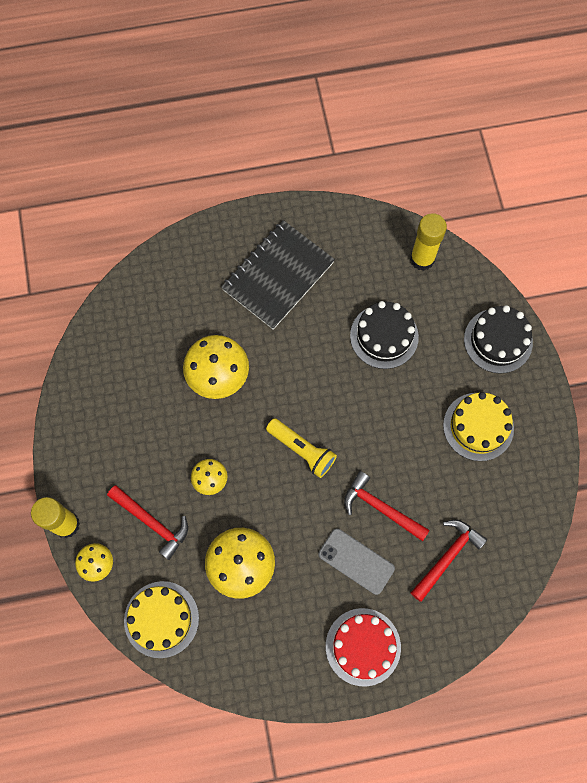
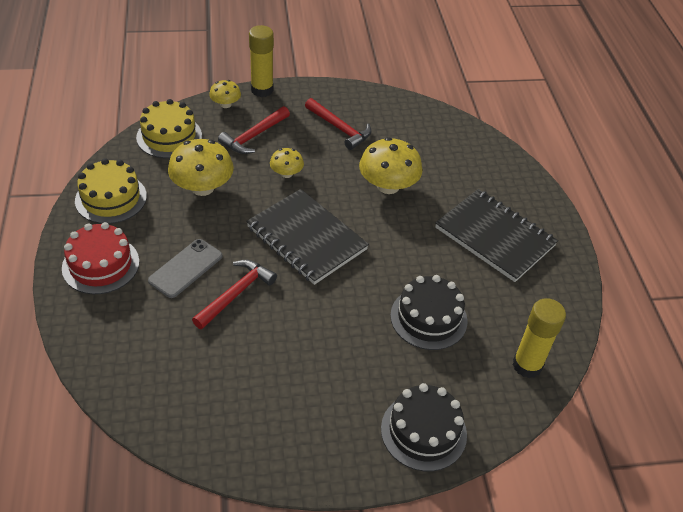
camera: 90 degrees right, 25 degrees down
yellow flashlight [266,418,337,478] -> black notebook [246,189,369,285]
red hammer [411,520,487,602] -> red hammer moved to [305,98,371,150]
yellow cake [443,392,514,461] -> yellow cake moved to [75,158,147,224]

